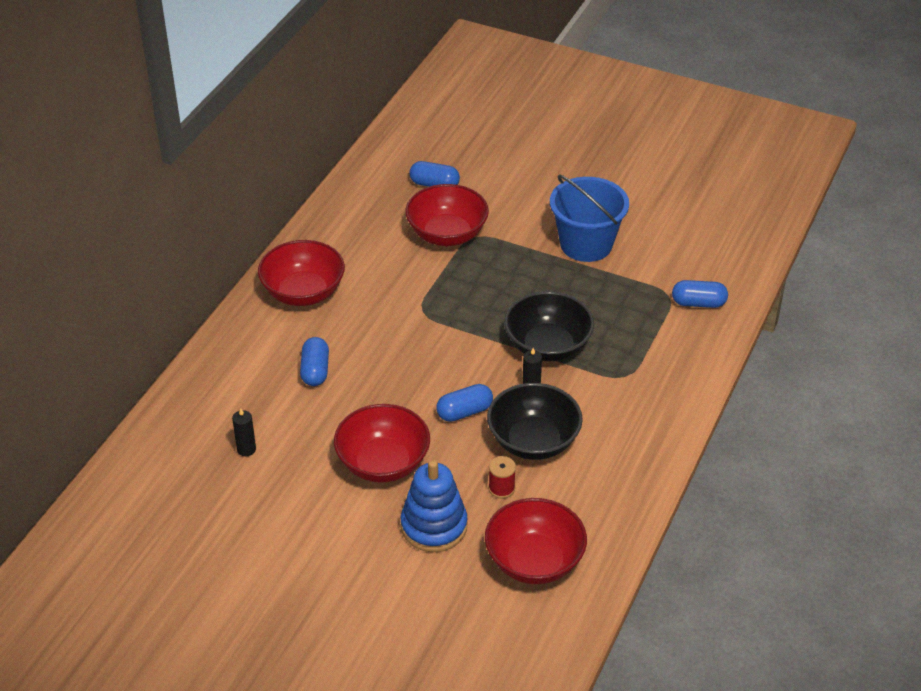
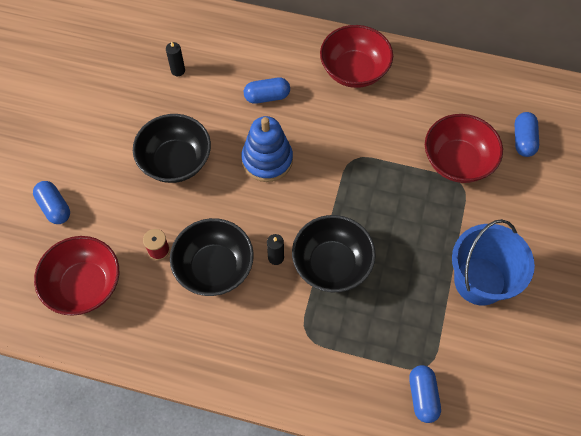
camera: 80 degrees right, 20 degrees up
red bowl [334,404,430,483] -> black bowl [133,114,211,183]
blue stacking toy [401,460,467,552] -> blue stacking toy moved to [241,116,293,182]
blue capsule [436,384,493,422] -> blue capsule moved to [33,181,70,224]

